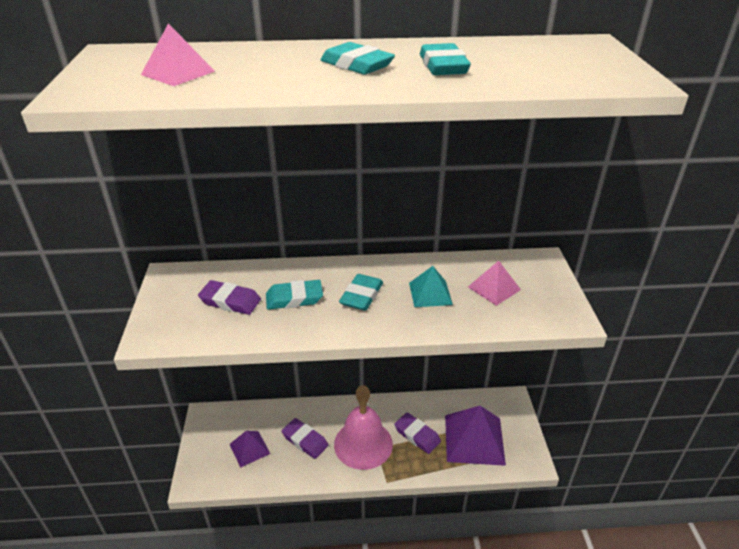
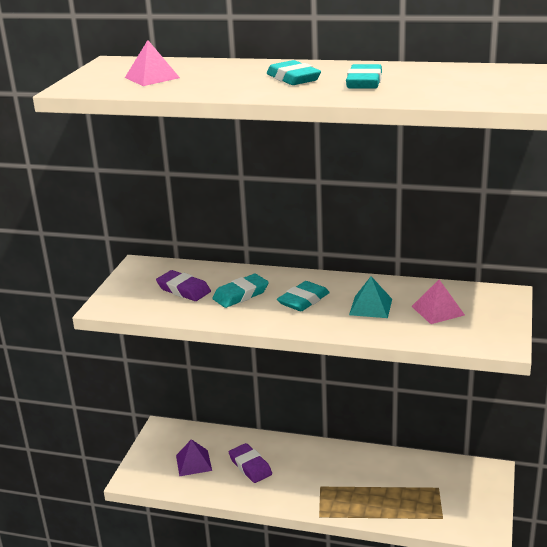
camera: 20 degrees right, 10 degrees down
turquoise eraser [266,280,323,310] -> turquoise eraser turned 45 degrees counterclockwise [212,274,269,308]
pink bell [334,385,393,470] -> none
purple eraser [394,412,441,454] -> none
purple pyramid [445,406,506,466] -> none

